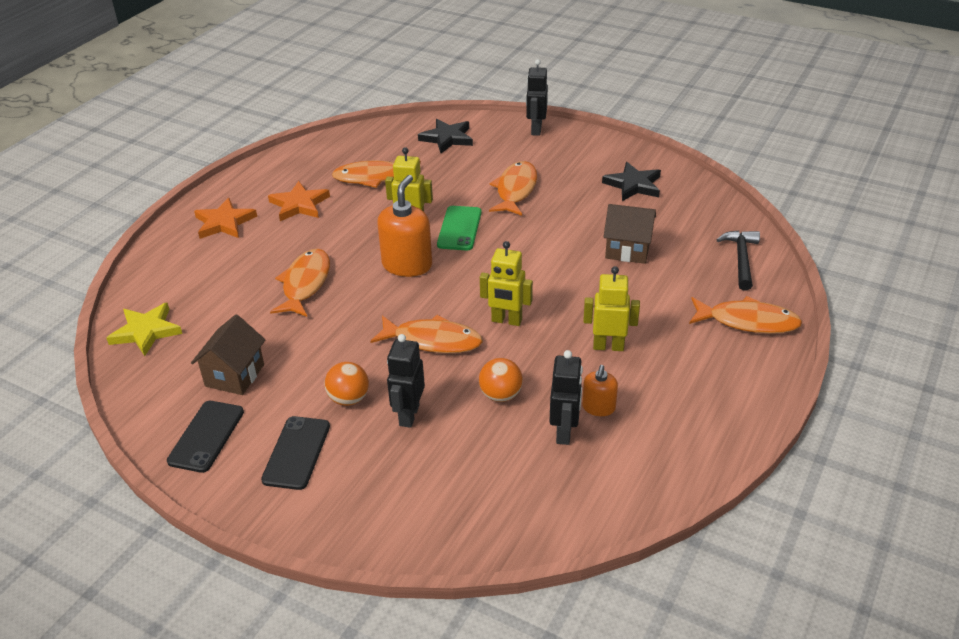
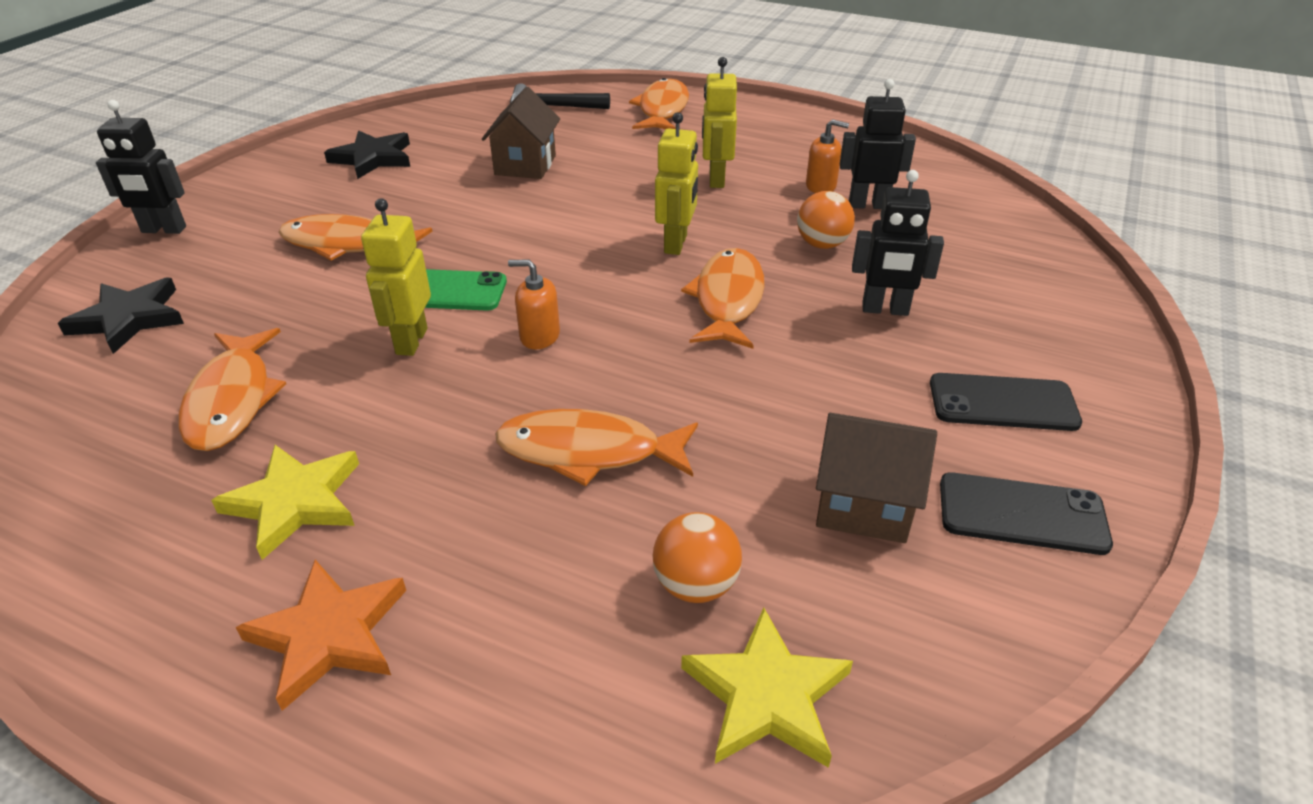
camera: 95 degrees left, 0 degrees up
orange star [268,181,330,221] -> yellow star [211,445,359,560]
orange ball [325,362,369,406] -> orange ball moved to [652,512,742,603]
orange soap dispenser [377,175,432,277] -> orange soap dispenser [508,259,560,349], size x0.55

